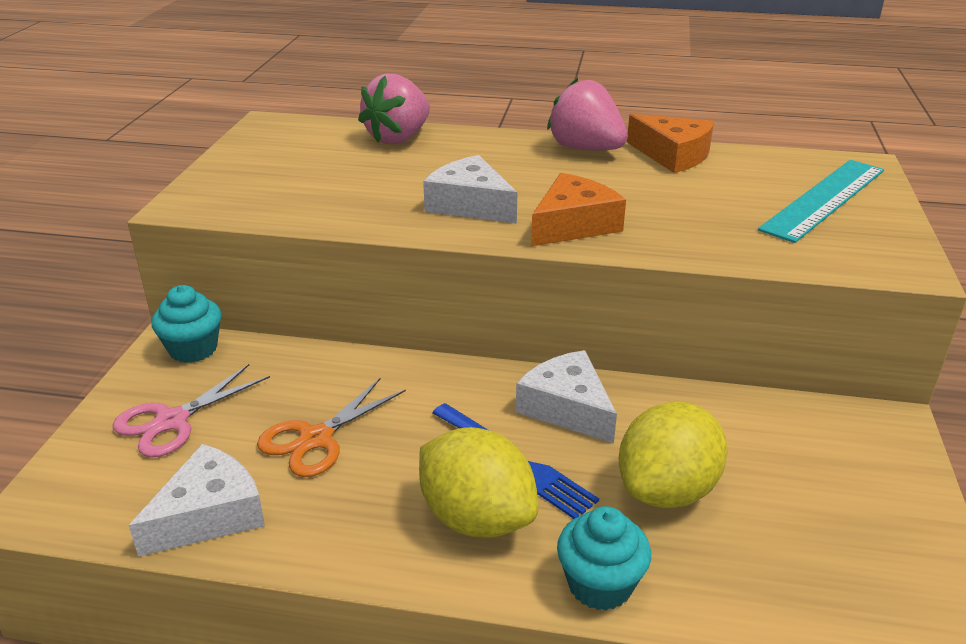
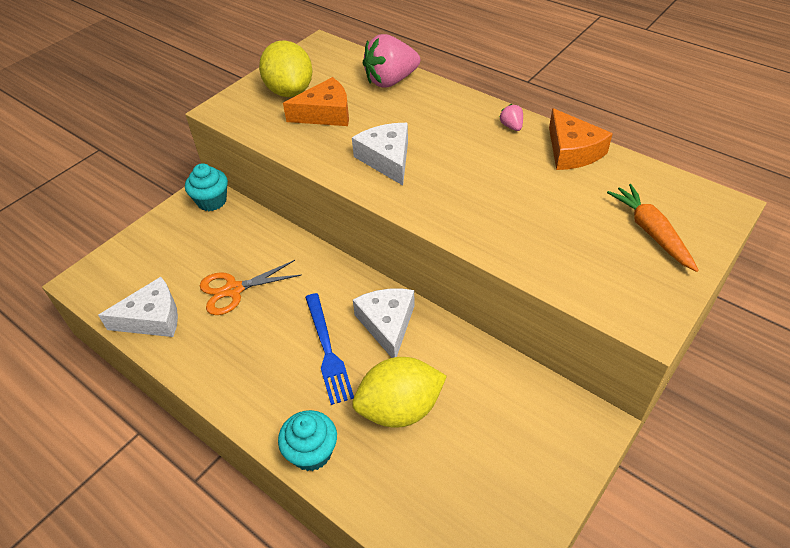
camera: 30 degrees right, 15 degrees up
pink scissors [113,364,270,458] -> none
yellow lemon [419,427,538,538] -> yellow lemon moved to [259,40,313,97]
orange cheese [531,173,626,246] -> orange cheese moved to [283,77,349,126]
pink strawberry [547,78,628,150] -> pink strawberry [499,104,523,131], size x0.44
turquoise ruler [758,160,884,243] -> orange carrot [607,184,699,272]

